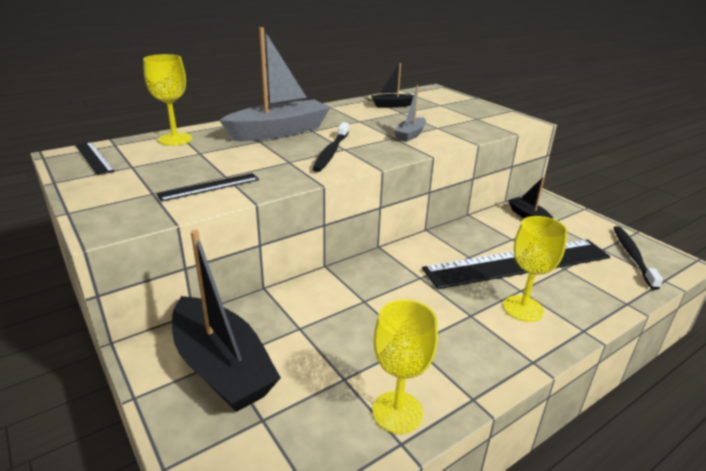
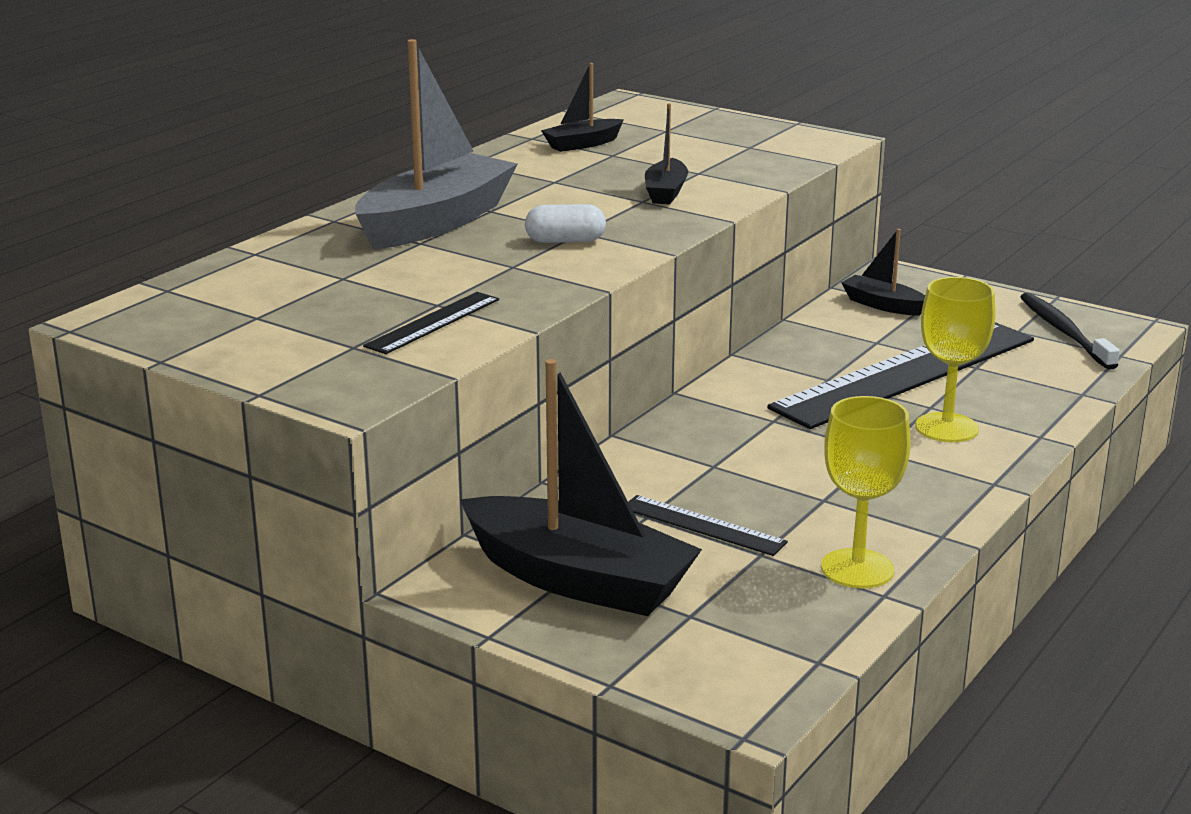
camera: 20 degrees left, 5 degrees down
black ruler [75,142,115,175] -> black ruler moved to [628,495,788,556]
yellow goblet [143,54,192,145] -> none
black toothbrush [312,122,349,172] -> white capsule [525,204,606,243]
grey boat [394,85,426,142] -> black boat [645,103,688,204]

